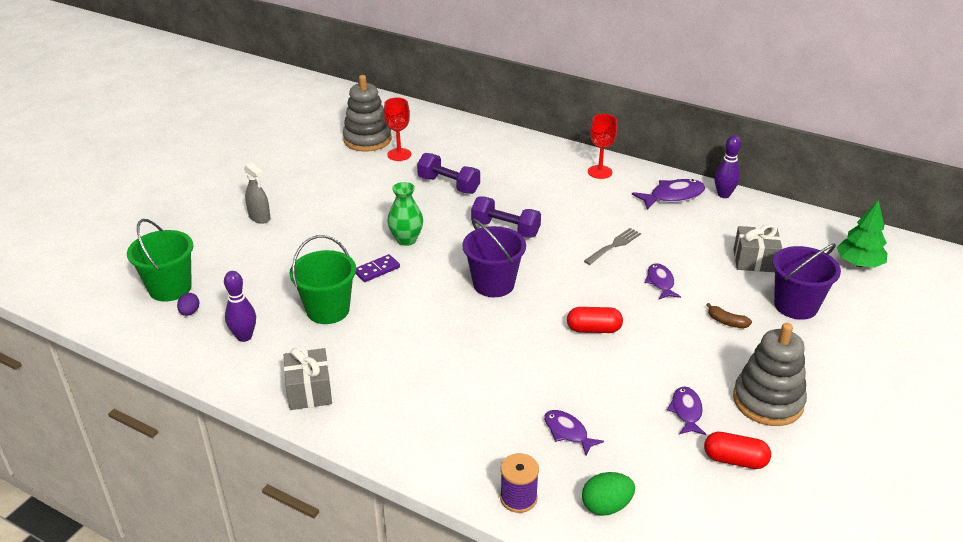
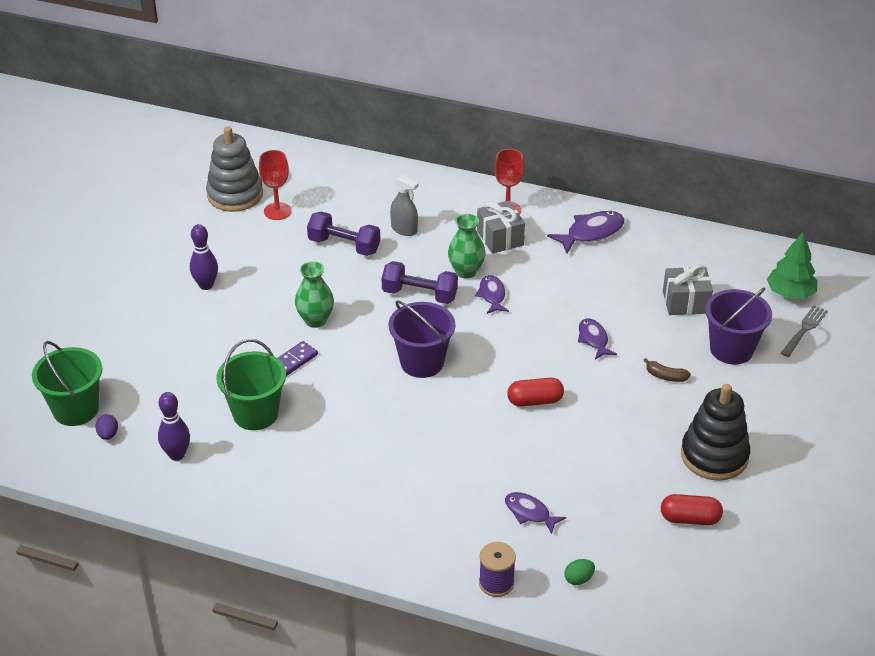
camera: 10 degrees left, 5 degrees up
grey spray bottle [244,162,271,224] -> grey spray bottle moved to [390,175,419,236]
grey gift [284,348,332,410] -> grey gift moved to [477,201,525,254]
green egg [582,472,635,516] -> green egg [564,559,595,585], size x0.64
grey fork [584,228,641,265] -> grey fork moved to [781,305,828,357]
purple fish [667,386,706,435] -> purple fish moved to [475,275,509,314]
purple bowling pin [714,135,741,198] -> purple bowling pin moved to [190,224,218,290]
grey stacking toy [733,323,807,426] -> black stacking toy [681,384,750,481]
none -> green vase [448,214,485,279]

